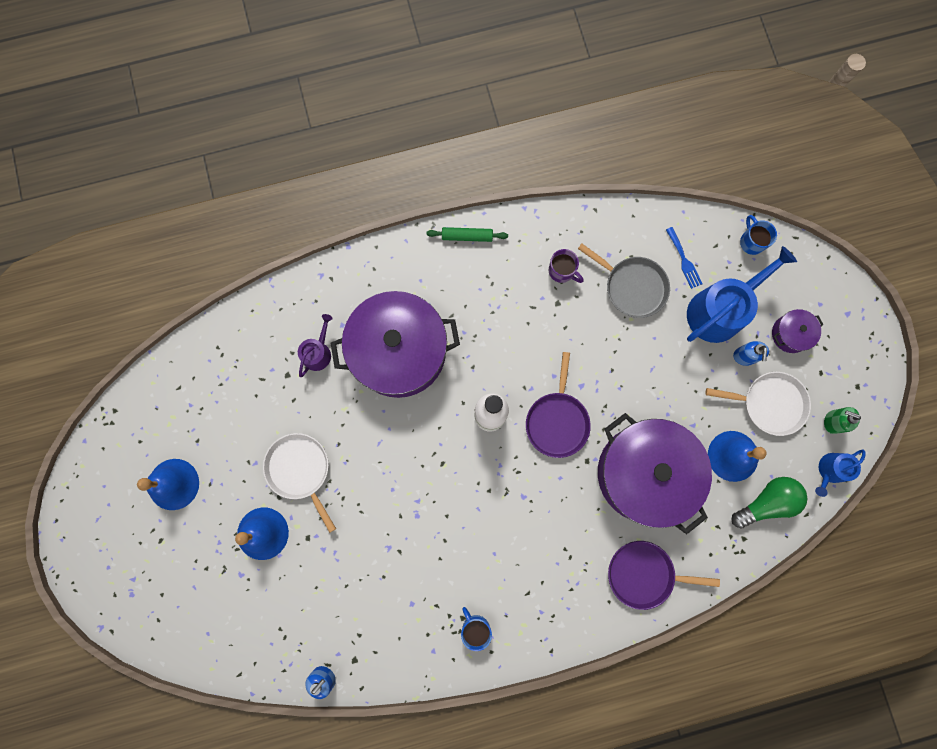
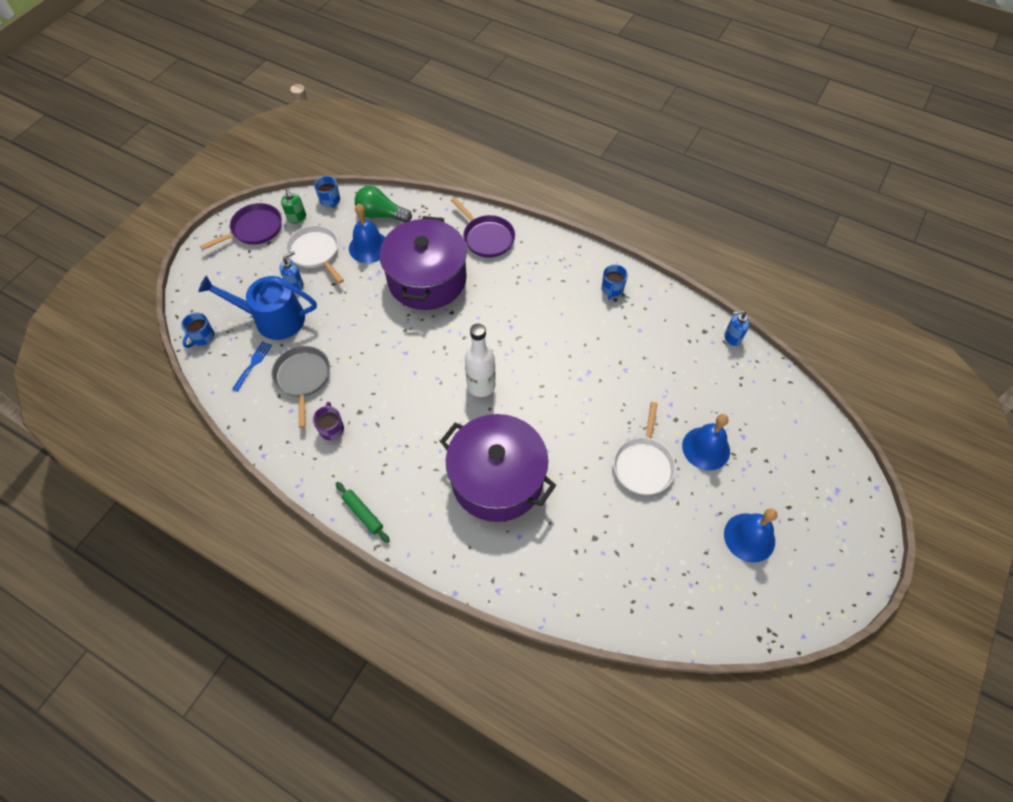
camera: 135 degrees left, 20 degrees down
purple watering can [298,314,333,377] -> none
purple pan [526,352,591,458] -> purple pan moved to [200,203,282,250]
purple pot [772,309,824,353] -> none
blue watering can [815,449,866,497] -> blue mug [314,176,340,208]

